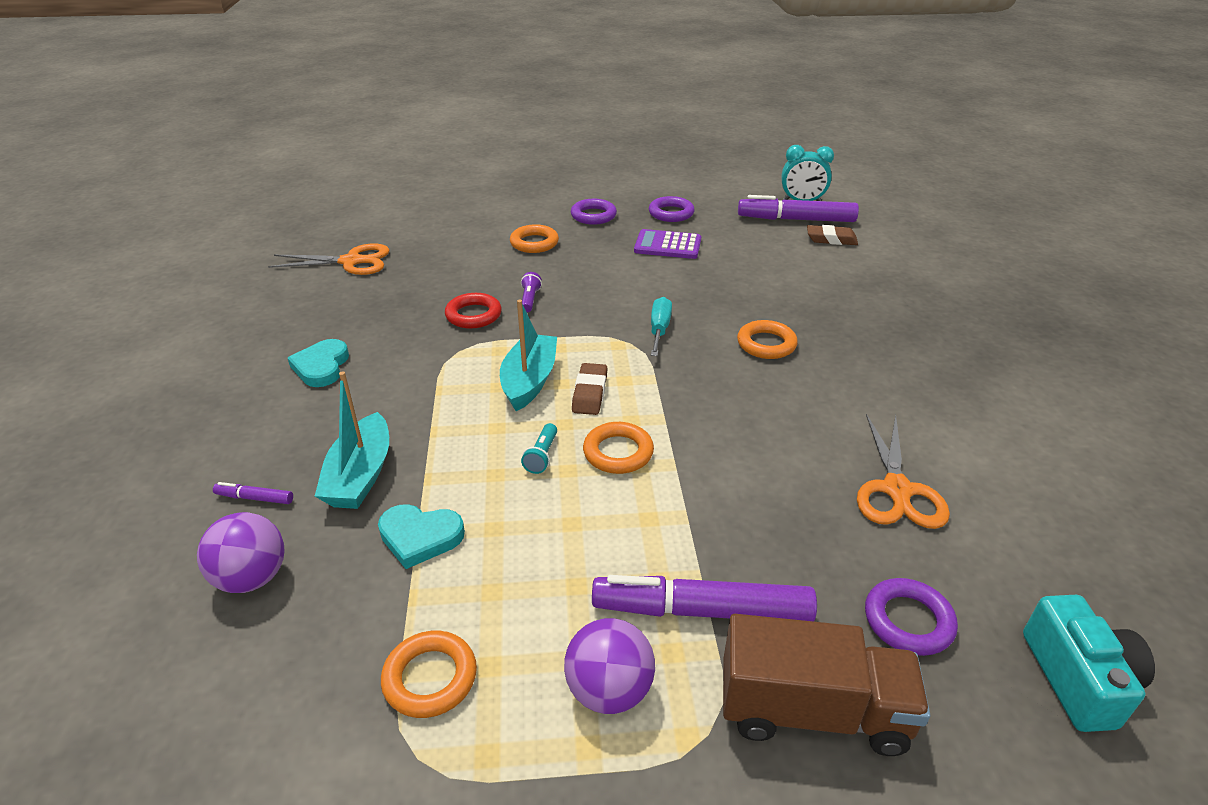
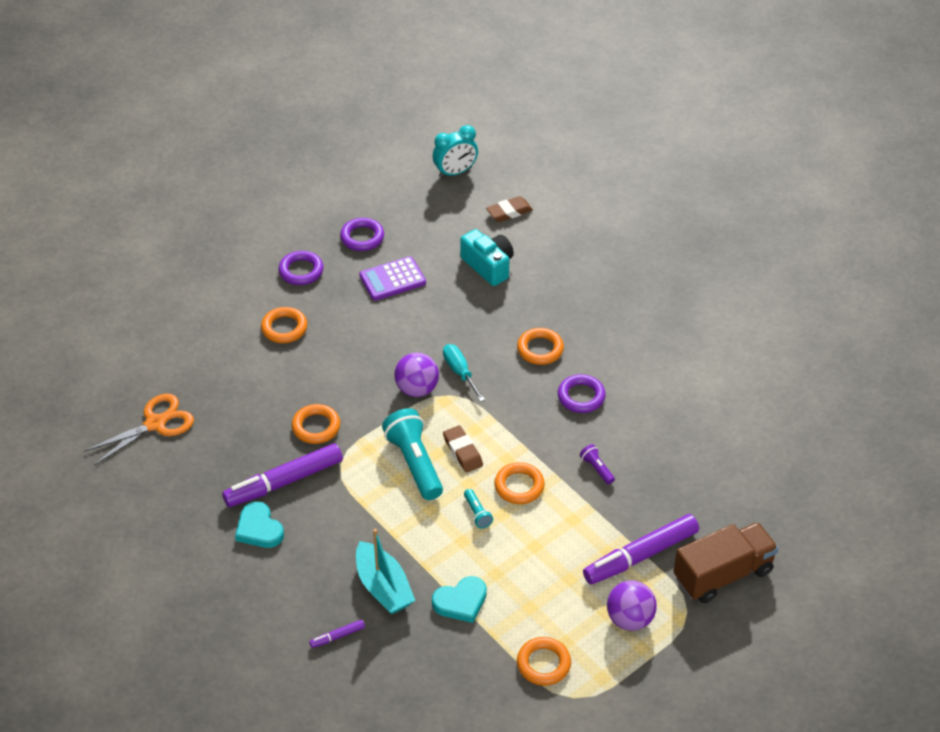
camera: 35 degrees left, 10 degrees up
purple ball [197,512,285,593] -> purple ball moved to [394,353,439,397]
red ring [445,293,502,329] -> orange ring [292,404,340,444]
turquoise boat [500,300,557,411] -> turquoise flashlight [382,408,443,500]
purple flashlight [521,272,542,312] -> purple flashlight moved to [580,444,615,485]
purple marker [738,195,859,222] -> purple marker moved to [222,443,343,507]
orange scissors [857,414,950,529] -> none
purple ring [865,578,958,656] -> purple ring moved to [558,374,606,413]
turquoise camera [1023,595,1155,732] -> turquoise camera moved to [460,229,514,286]

